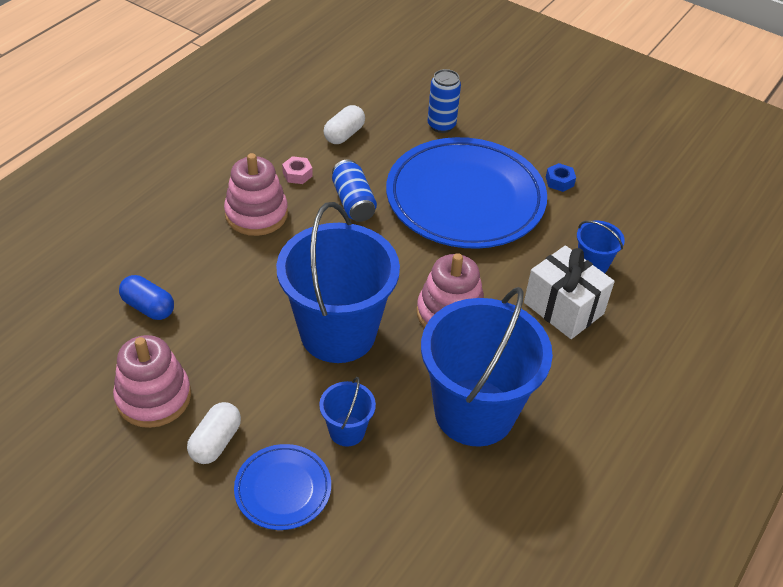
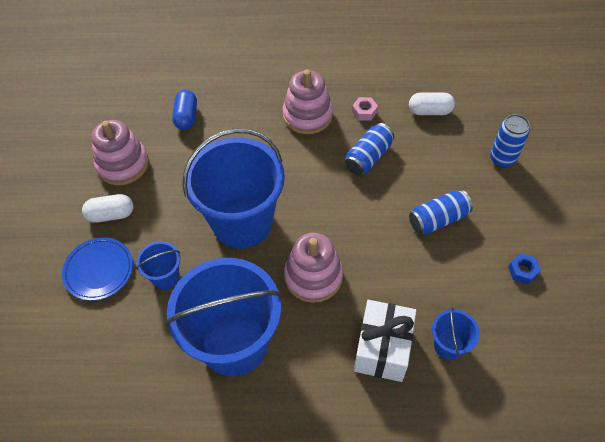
camera: 60 degrees right, 10 degrees up
blue plate [386,137,547,249] -> blue can [409,190,473,235]

